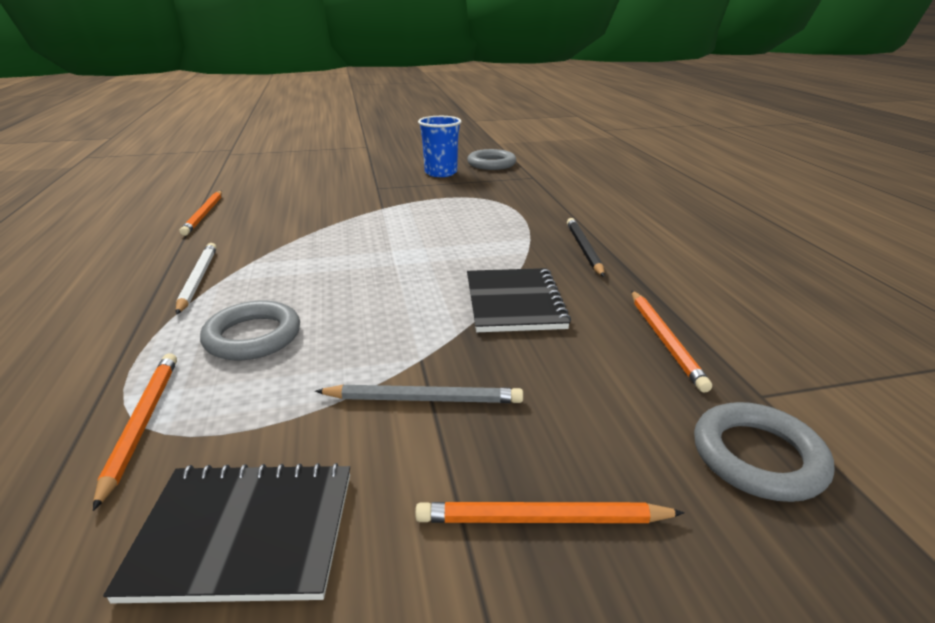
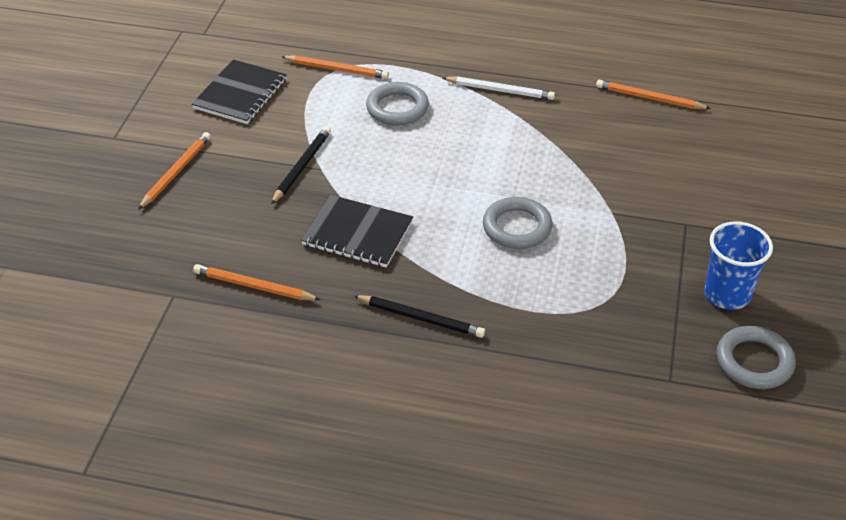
camera: 115 degrees right, 15 degrees up
grey pencil [315,385,523,403] -> none
grey ring [694,402,834,502] -> grey ring moved to [483,197,553,249]
none -> black pencil [271,126,331,204]

